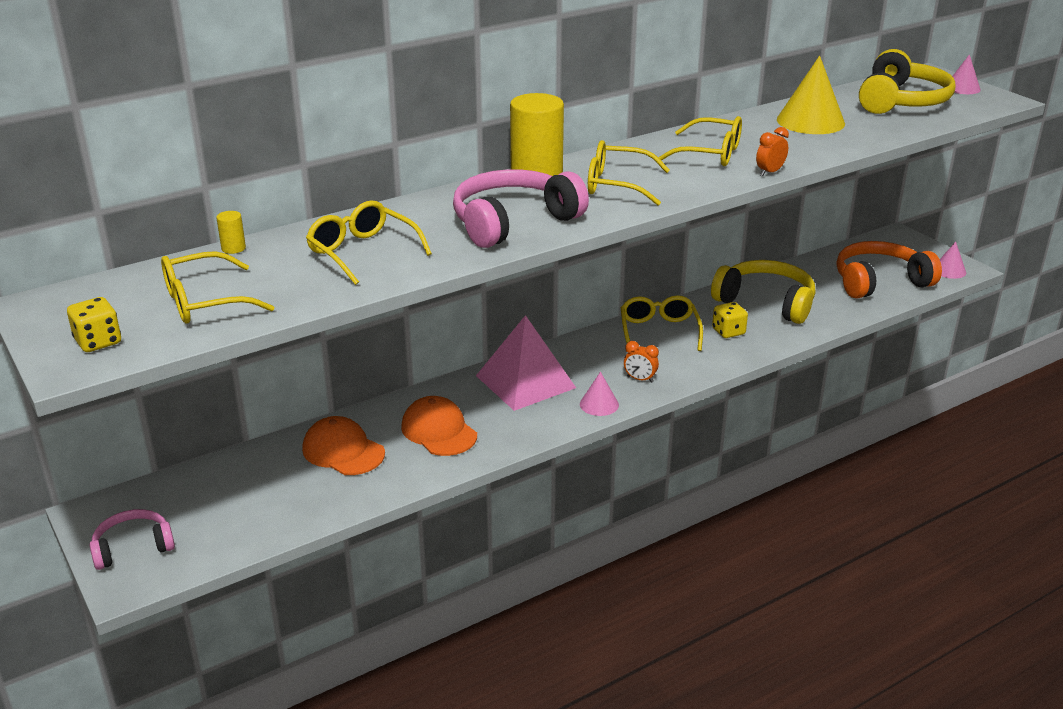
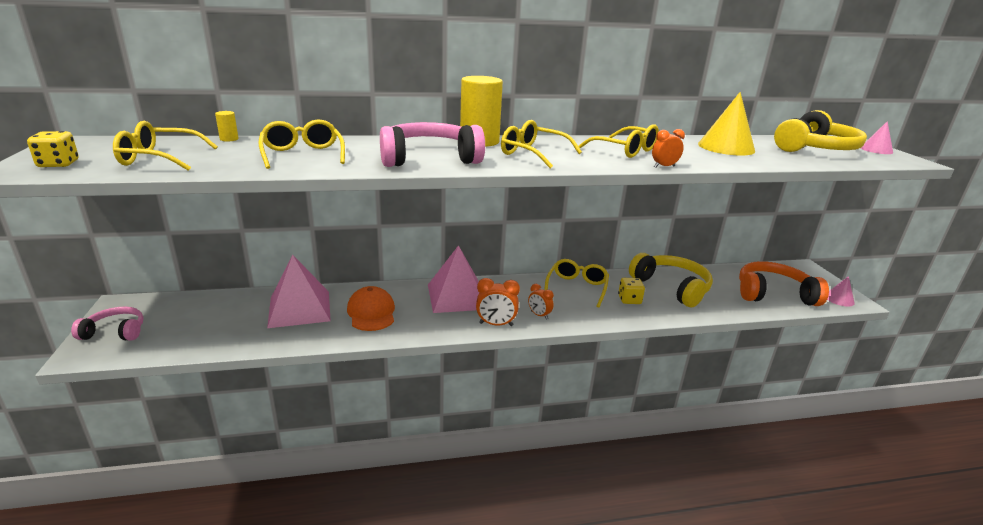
camera: 20 degrees right, 5 degrees down
orange cap [302,416,385,475] -> pink pyramid [267,255,331,328]
pink cone [580,372,619,416] -> orange clock [476,278,520,326]

